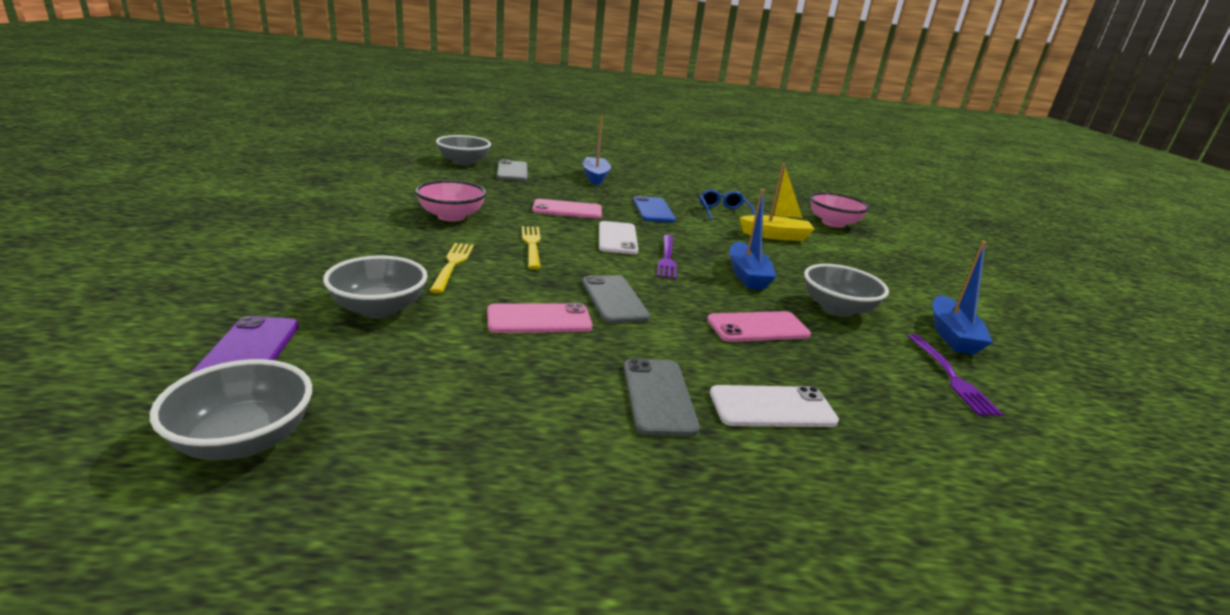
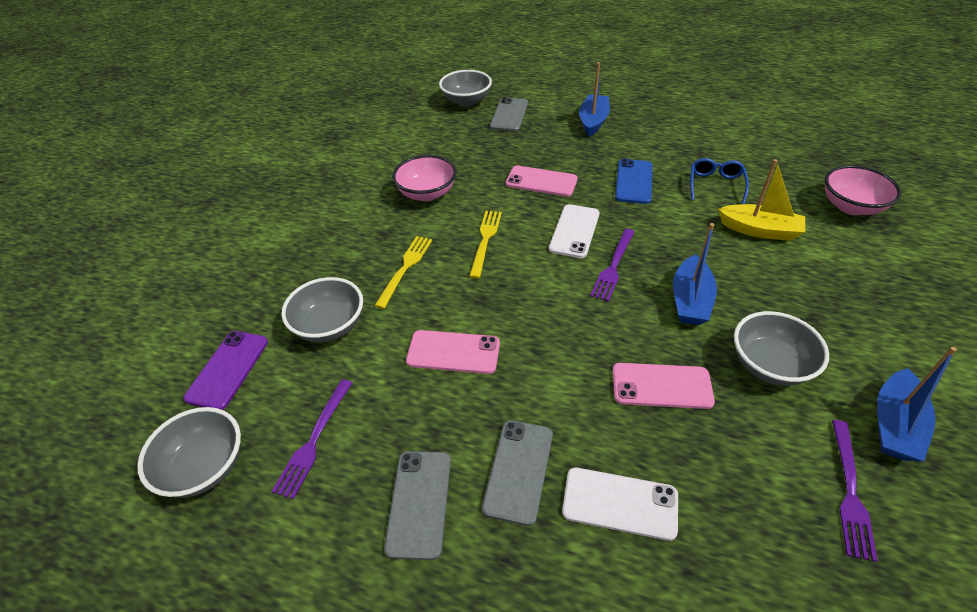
camera: 25 degrees right, 20 degrees up
grey phone [582,275,650,323] -> grey phone moved to [384,451,451,560]
none -> purple fork [271,379,352,499]

